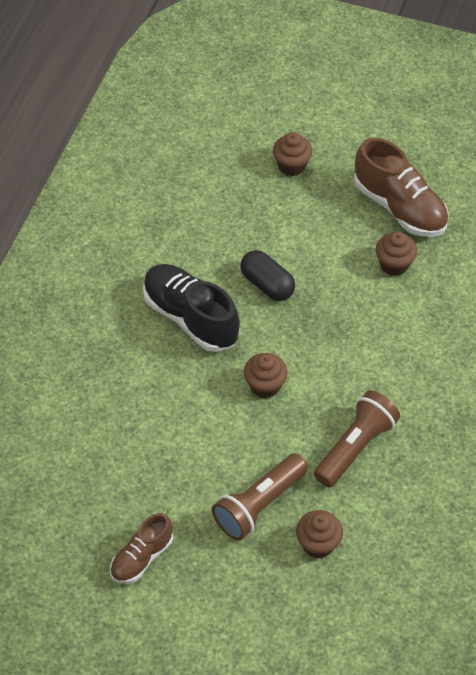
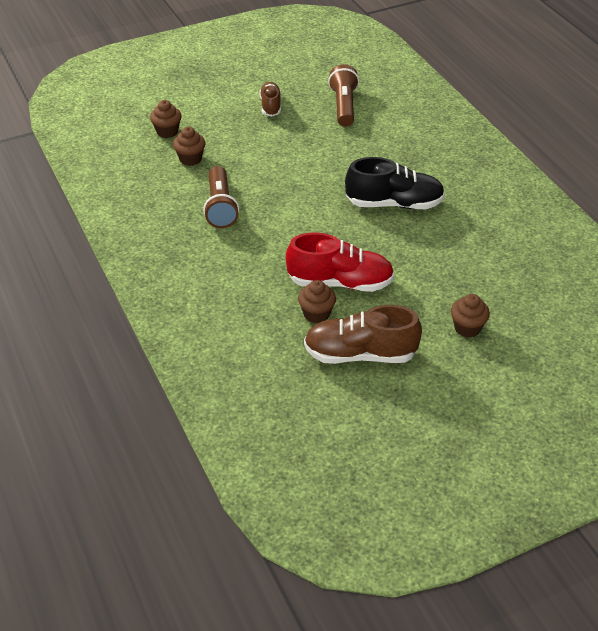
camera: 135 degrees right, 10 degrees down
brown flashlight [212,453,308,541] -> brown flashlight moved to [328,64,359,127]
black capsule [240,250,295,301] -> none
brown cupcake [244,353,288,399] -> brown cupcake moved to [150,100,182,138]
none -> red shoe [286,232,394,292]

